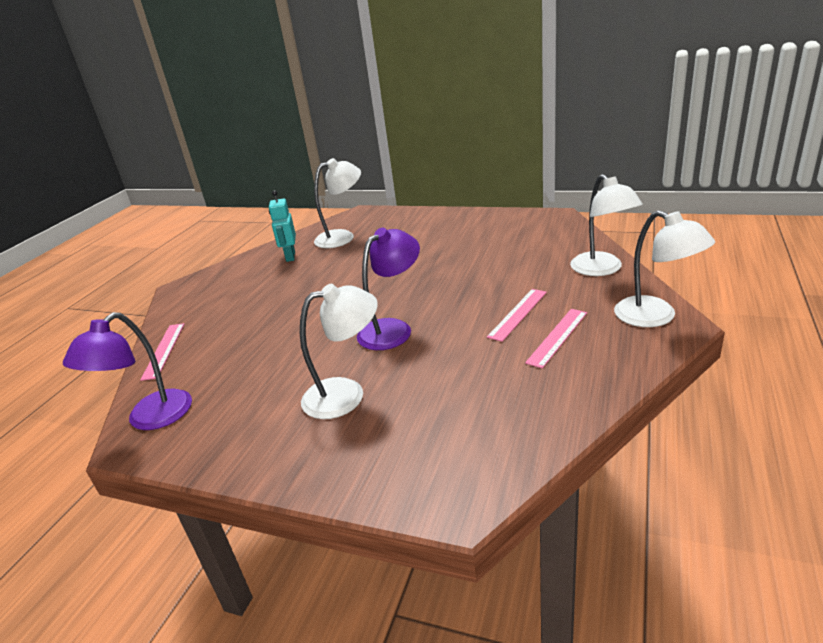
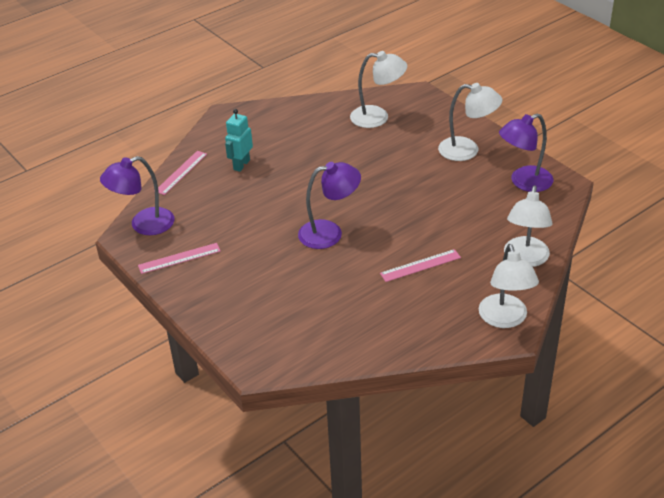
camera: 30 degrees right, 10 degrees up
turquoise robot [269,190,296,262] -> turquoise robot moved to [225,109,253,172]
white lamp [300,284,378,419] -> white lamp moved to [438,83,502,161]
pink ruler [525,309,587,369] -> pink ruler moved to [138,243,221,274]
none -> purple lamp [499,114,553,192]

